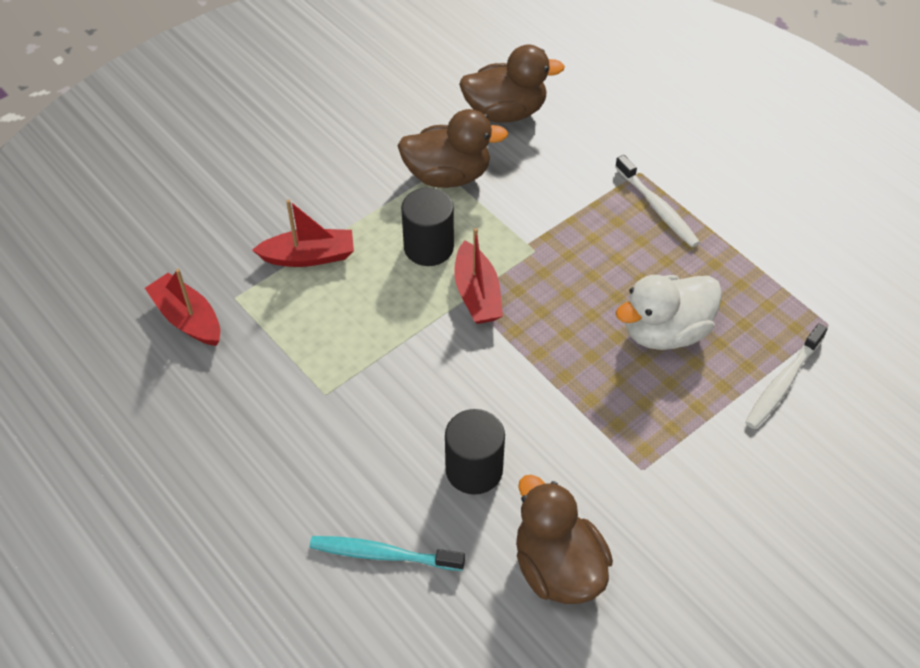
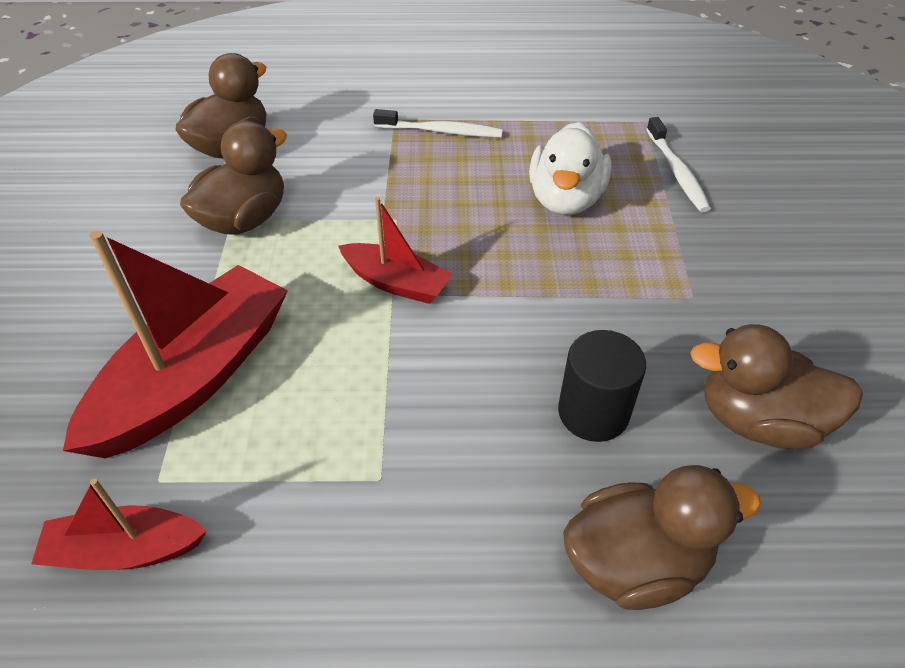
camera: 50 degrees left, 5 degrees down
red boat [252,199,354,267] -> red boat [63,231,288,459], size x1.84
turquoise toothbrush [310,536,465,571] -> brown duck [563,465,761,610]
black cylinder [401,188,454,266] -> none

